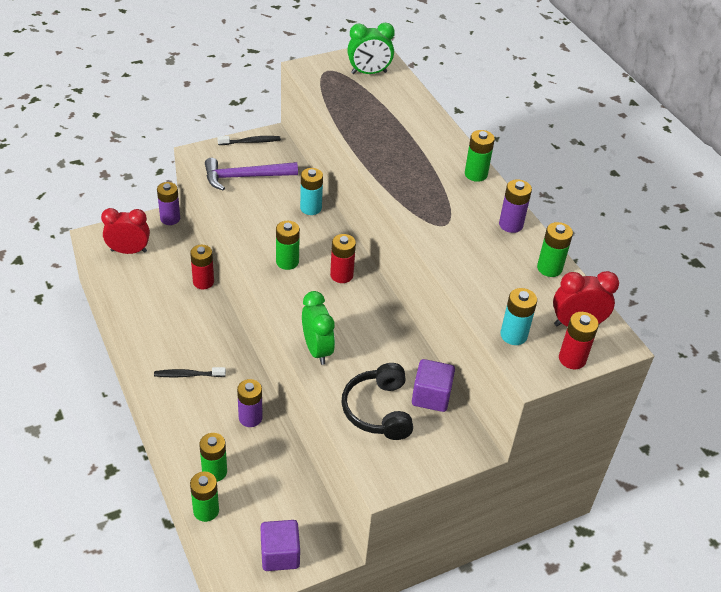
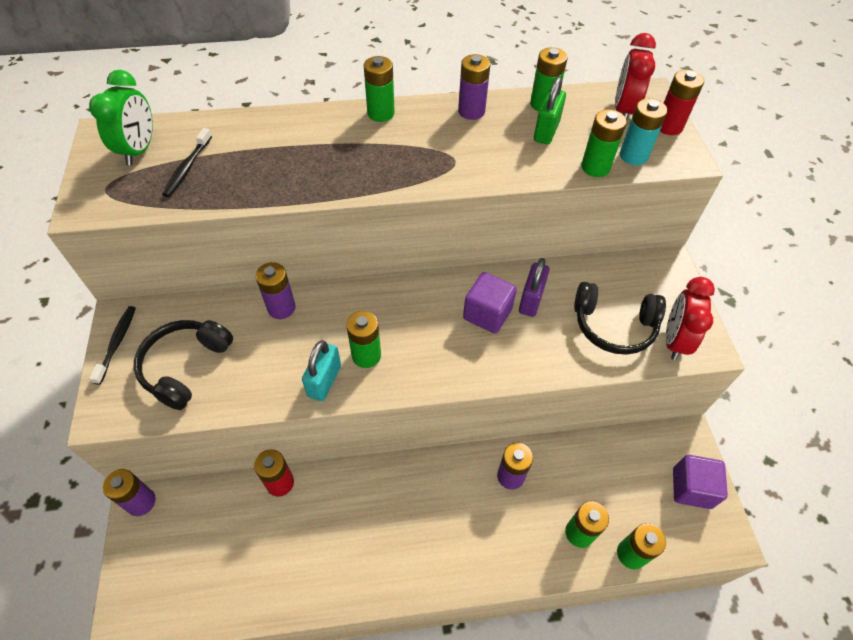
camera: 70 degrees left, 10 degrees up
red clock [101,208,150,254] -> red clock moved to [666,277,715,360]
black toothbrush [154,367,226,377] -> black toothbrush moved to [162,128,212,197]
purple hammer [205,158,298,191] -> black headphones [134,320,233,410]
turquoise battery [300,168,323,215] -> purple battery [255,262,296,319]
green clock [302,291,335,365] -> none
red battery [330,234,356,283] -> none
purple cube [412,359,455,412] -> purple cube moved to [463,272,517,334]
none -> turquoise padlock [302,341,341,401]
none -> purple padlock [519,258,550,317]
none -> green padlock [534,77,566,145]
none -> green battery [581,109,627,177]

